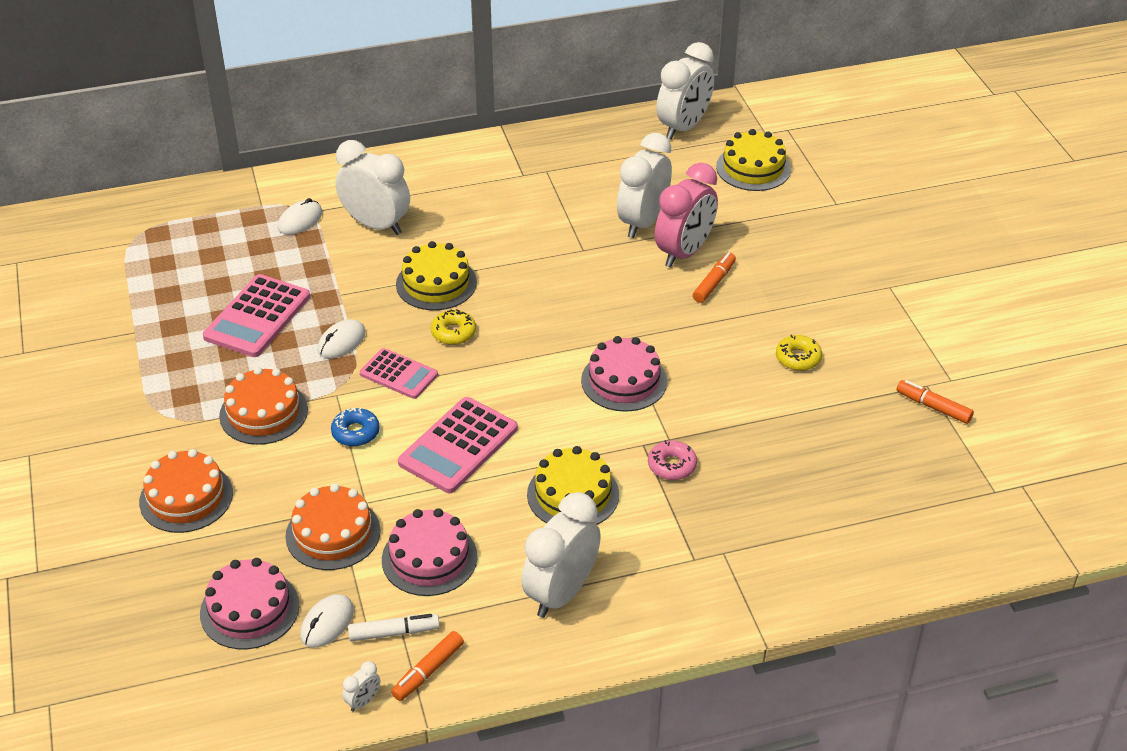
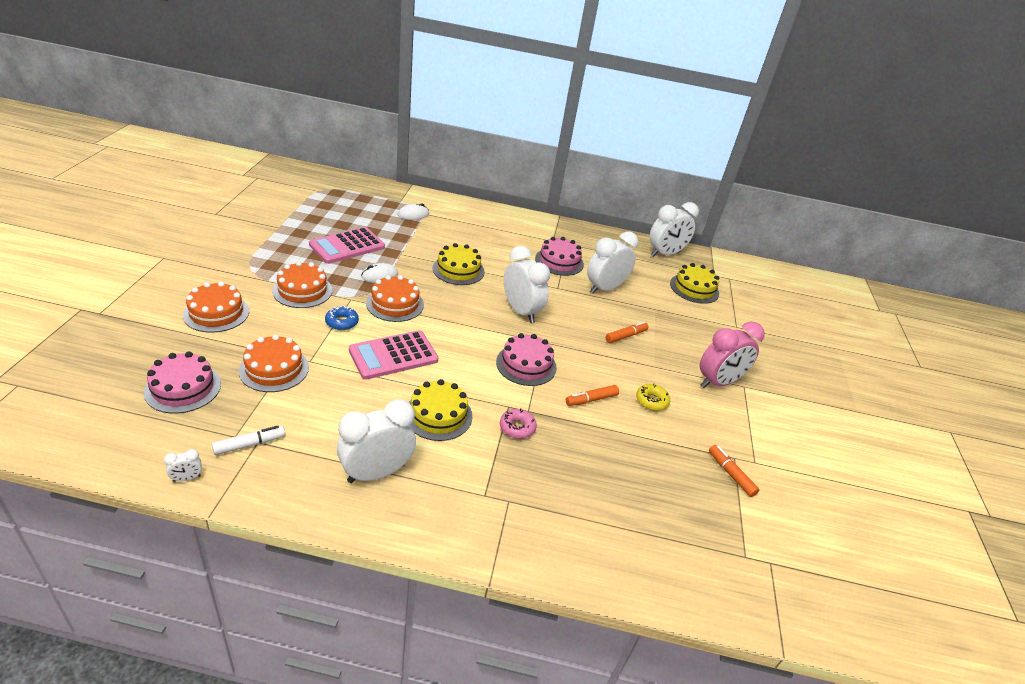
camera: 20 degrees right, 5 degrees down
white mouse [300,594,354,647] -> none
white clock [336,140,410,235] -> white clock moved to [504,246,550,323]
white marker [348,614,440,641] -> white marker turned 45 degrees counterclockwise [212,426,285,455]
pink calculator [360,348,438,399] -> orange cake [366,275,424,322]
pink cake [382,508,478,596] -> pink cake moved to [535,237,584,276]
orange marker [391,631,464,701] -> orange marker moved to [566,385,619,406]
yellow donut [431,309,476,345] -> none
pink clock [655,163,718,268] -> pink clock moved to [700,322,765,388]

